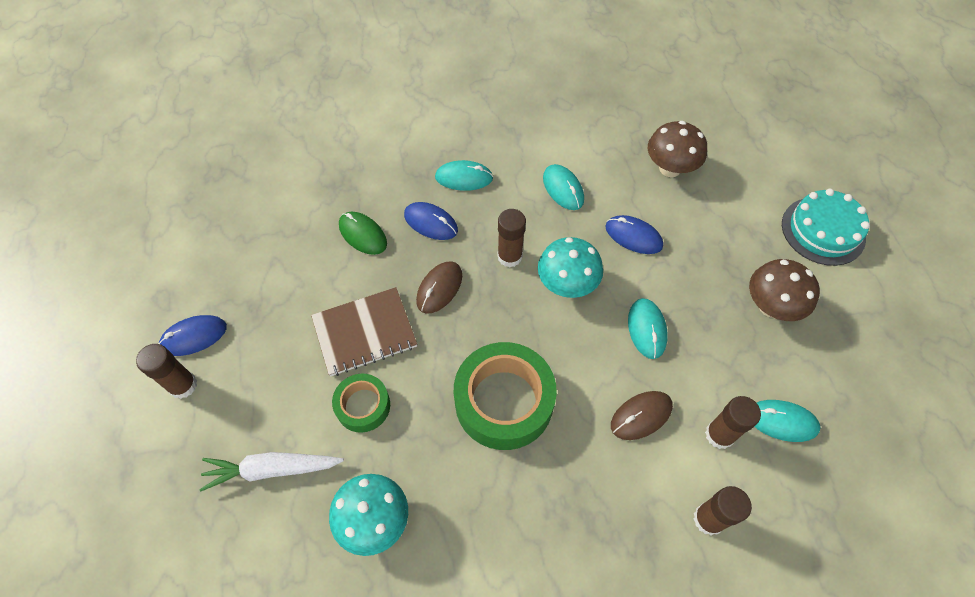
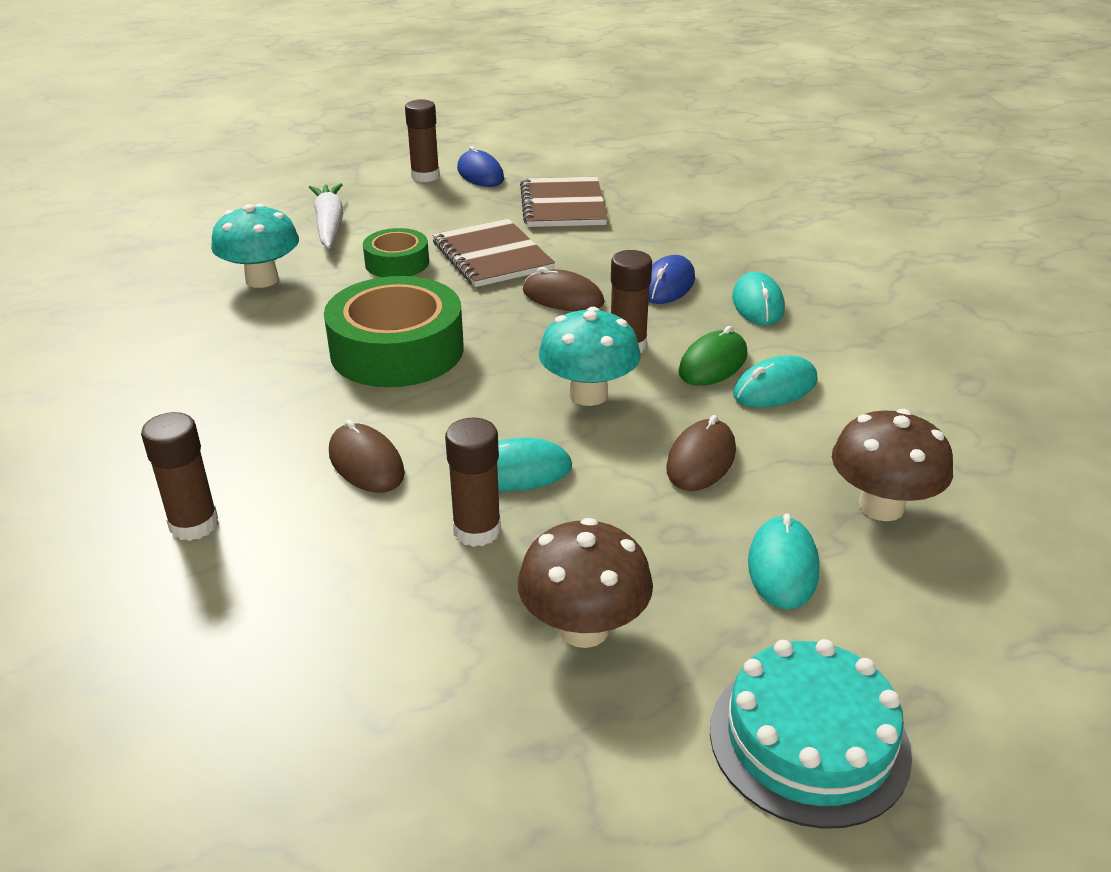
camera: 85 degrees right, 25 degrees down
green mouse [339,212,387,255] -> green mouse moved to [678,326,747,386]
blue mouse [605,215,663,254] -> brown mouse [666,415,736,491]
brown glue stick [705,396,761,449] -> brown glue stick moved to [445,418,501,547]
turquoise mouse [754,400,821,442] -> turquoise mouse moved to [748,513,819,609]
none -> brown notebook [520,177,608,227]

